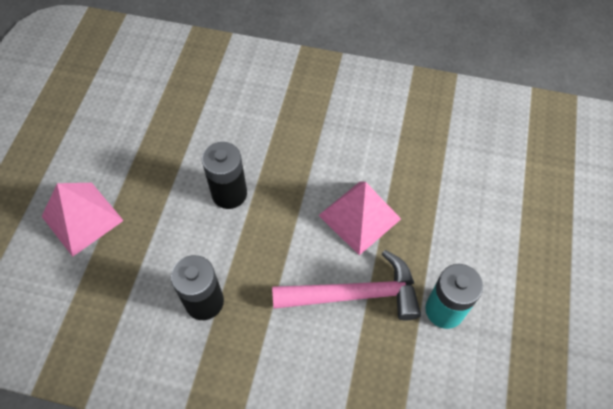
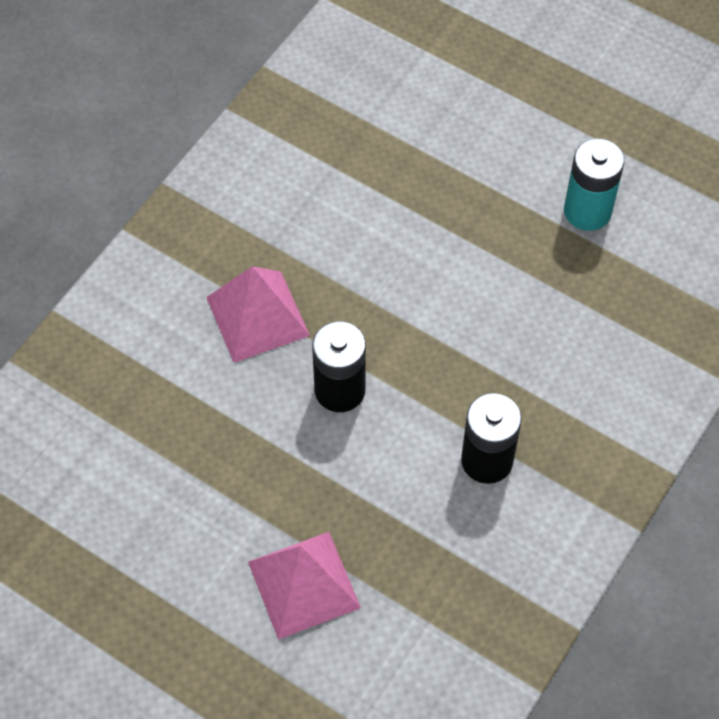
camera: 70 degrees left, 0 degrees up
pink hammer [272,250,421,320] -> none
pink pyramid [318,181,401,255] -> pink pyramid moved to [206,266,310,363]

